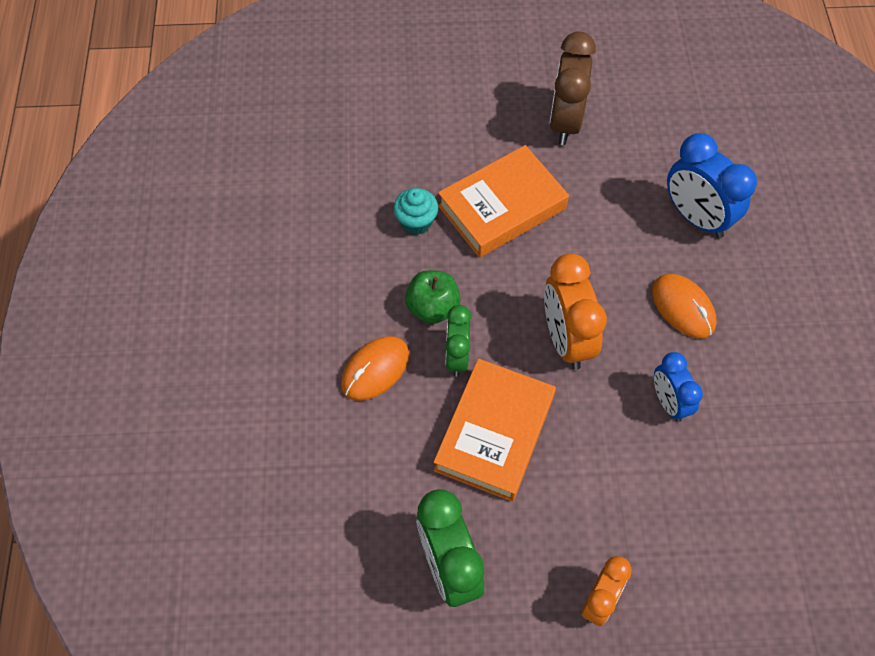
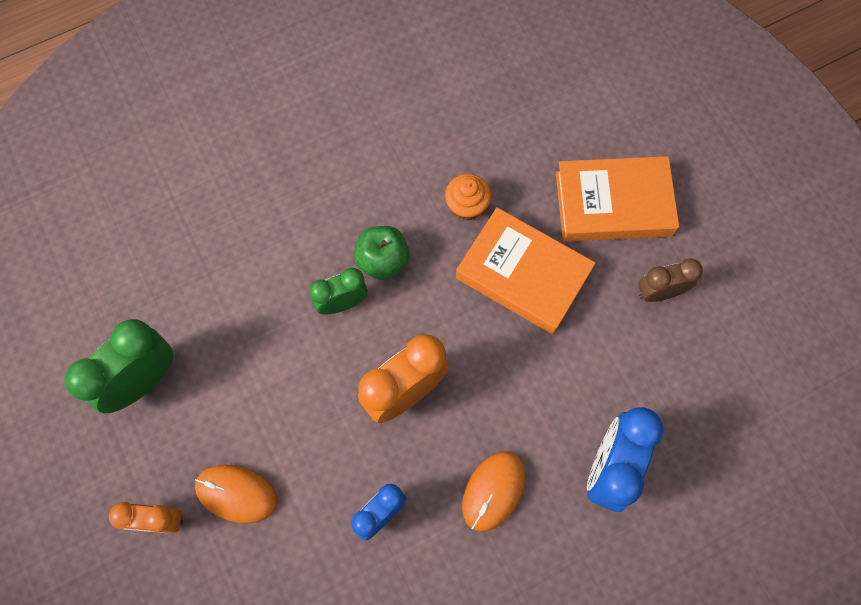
camera: 65 degrees right, 10 degrees up
orange mouse [341,336,409,401] -> orange mouse moved to [195,465,278,523]
turquoise cupcake [393,188,438,235] -> orange cupcake [445,174,491,221]
orange book [434,359,556,502] -> orange book moved to [556,156,679,242]
brown clock [549,31,596,145] -> brown clock [638,258,703,302], size x0.62

